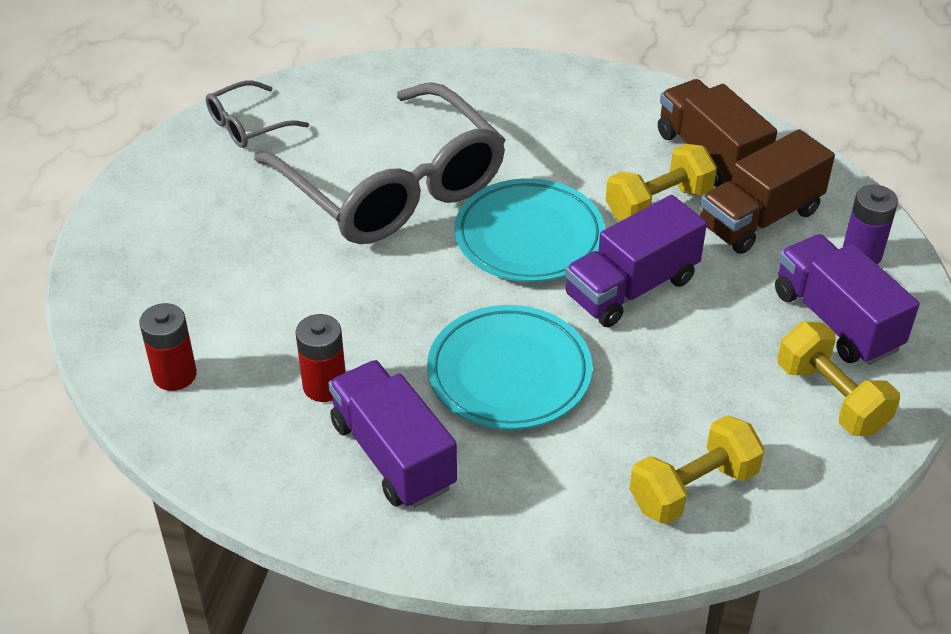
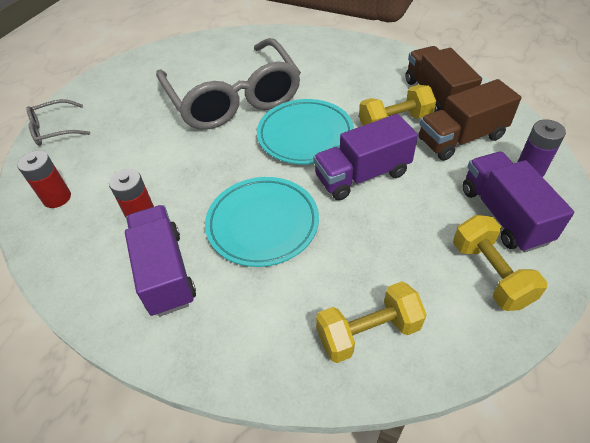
camera: 15 degrees right, 5 degrees up
grey glasses [206,81,309,148] -> grey glasses moved to [26,99,90,146]

